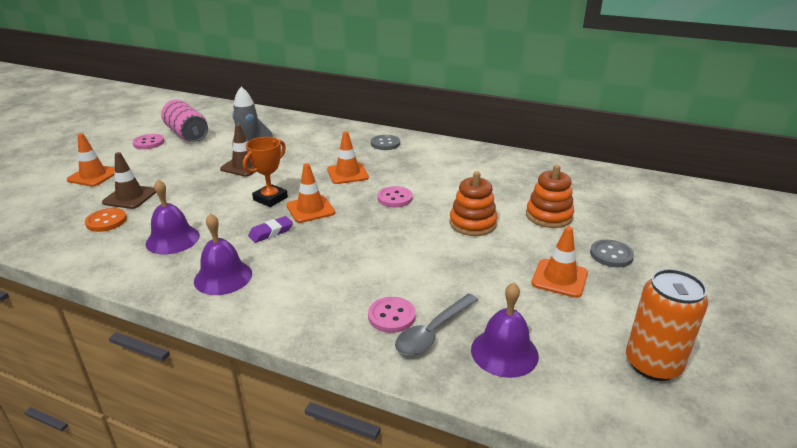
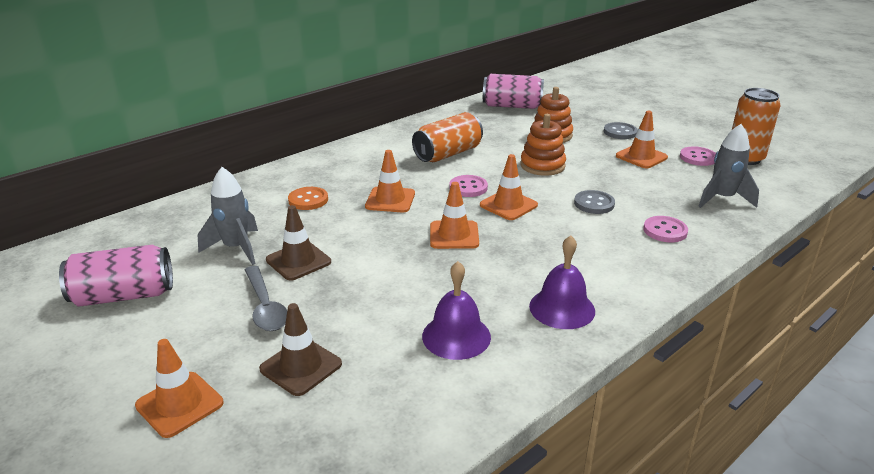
camera: 65 degrees left, 0 degrees up
orange button [85,208,127,232] -> orange button moved to [288,187,328,210]
pink button [133,134,165,149] -> pink button moved to [680,146,716,166]
orange trophy [243,137,288,207] -> none
purple eraser [248,216,293,243] -> none
grey button [371,135,400,150] -> grey button moved to [574,190,615,214]
grey spoon [395,293,478,356] -> grey spoon moved to [245,266,287,331]
purple bell [471,282,539,378] -> grey rocket [698,124,759,208]
none -> orange can [412,112,483,162]
none -> orange traffic cone [480,154,538,220]
none -> pink can [483,74,544,109]

